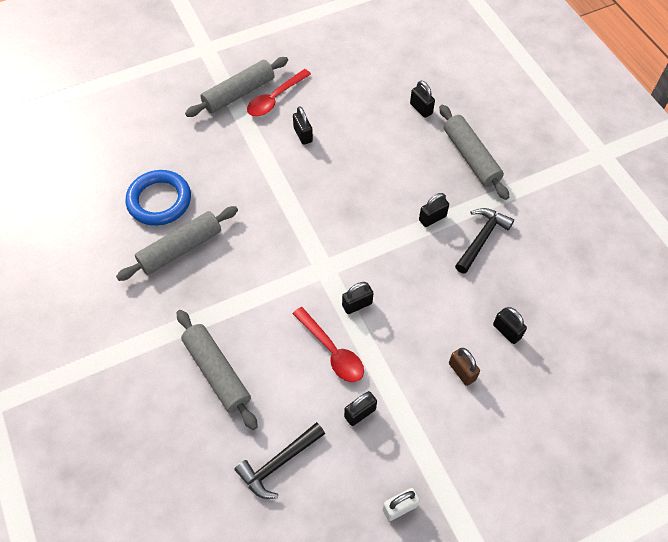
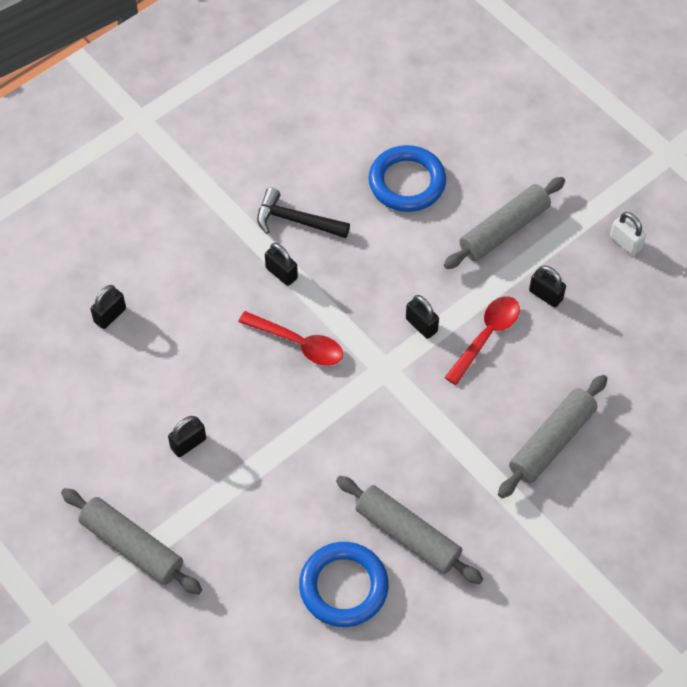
camera: 105 degrees left, 0 degrees up
black hammer [235,422,325,499] -> none
red spoon [247,69,311,117] -> red spoon moved to [238,311,343,366]
grey rolling pin [439,105,509,200] -> grey rolling pin moved to [444,177,565,269]
brown padlock [449,348,480,386] -> none
black padlock [493,307,527,344] -> blue ring [369,145,446,212]

